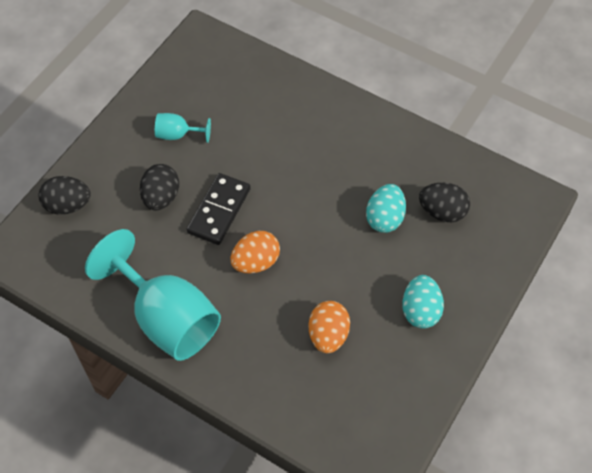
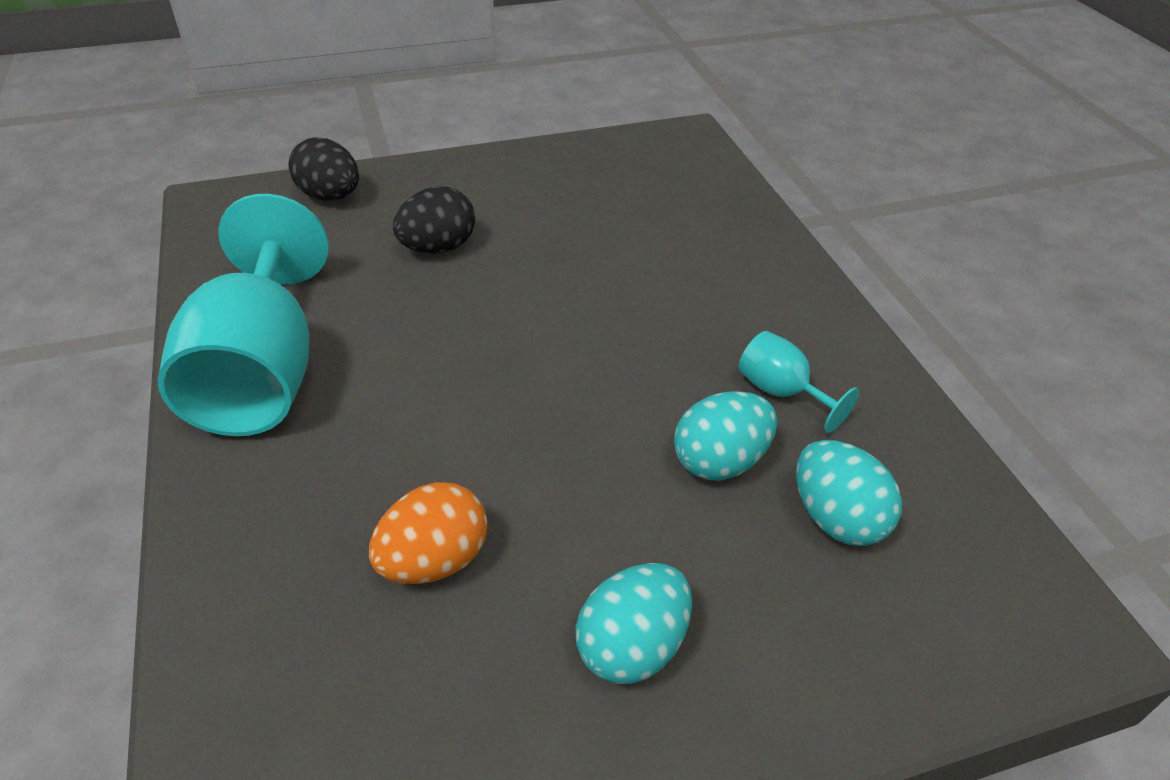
camera: 40 degrees right, 15 degrees down
turquoise goblet [155,113,211,143] -> turquoise goblet moved to [738,331,860,433]
black domino [186,173,251,245] -> none
orange egg [231,231,280,273] -> none
black egg [419,183,470,222] -> turquoise egg [796,440,902,546]

